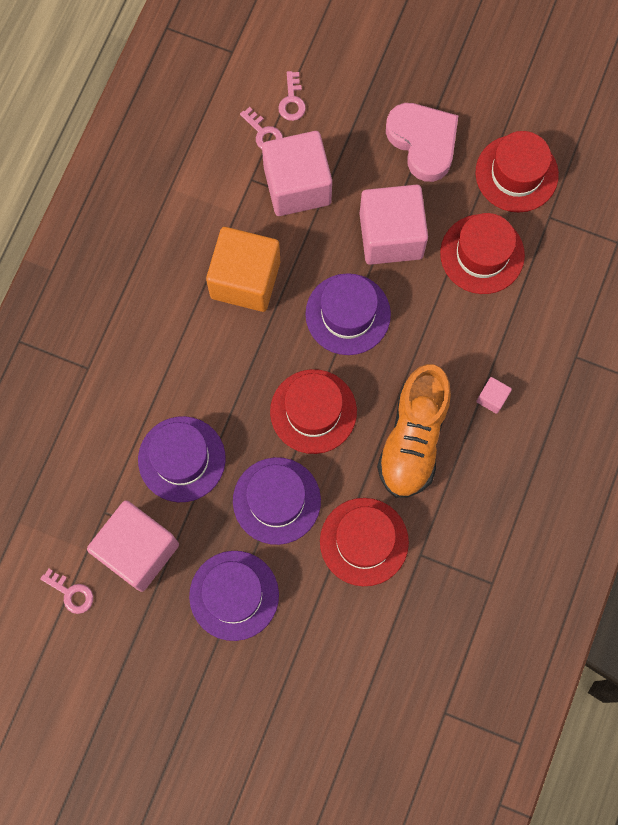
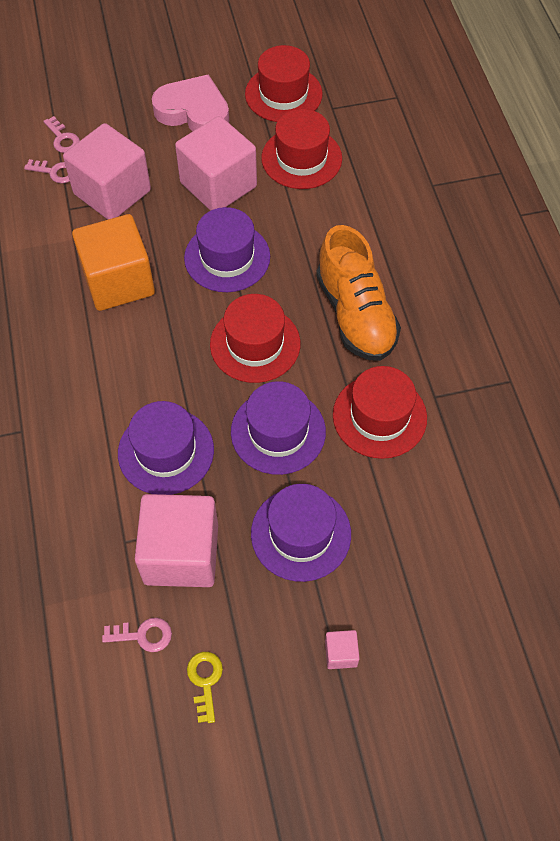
camera: 35 degrees left, 15 degrees down
pink cube [476,377,512,414] -> pink cube moved to [325,630,360,669]
none -> yellow key [187,652,223,723]

